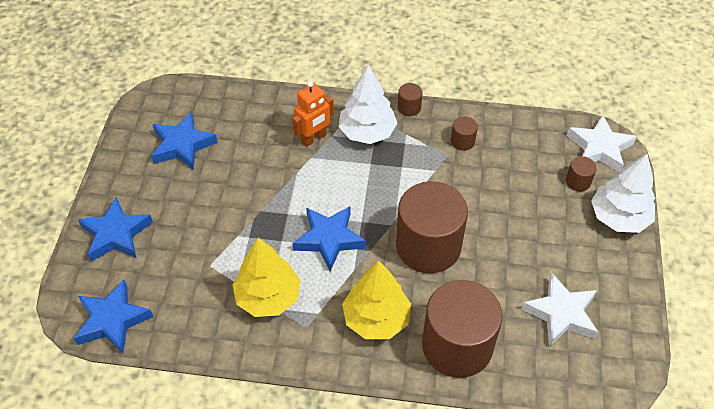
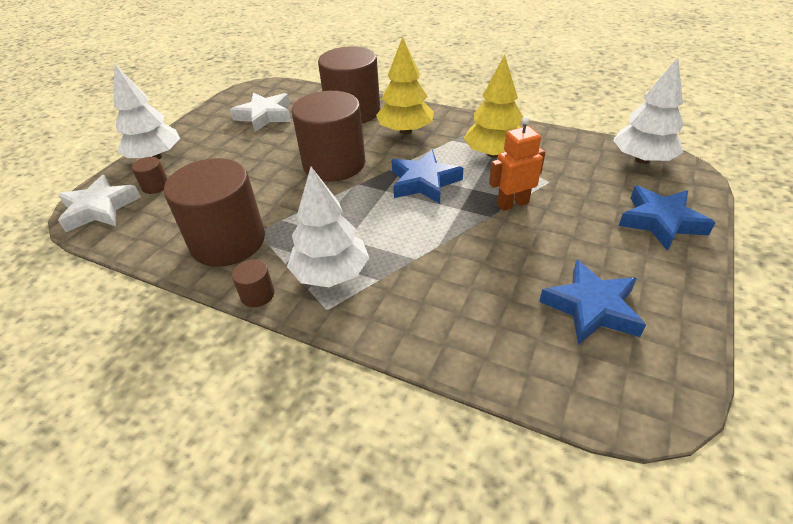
camera: 160 degrees left, 10 degrees down
blue star [74,280,153,353] -> white tree [613,57,684,164]
orange robot [292,81,334,147] -> orange robot moved to [489,116,545,211]
brown cylinder [451,117,478,151] -> brown cylinder [164,158,265,267], size x2.46

